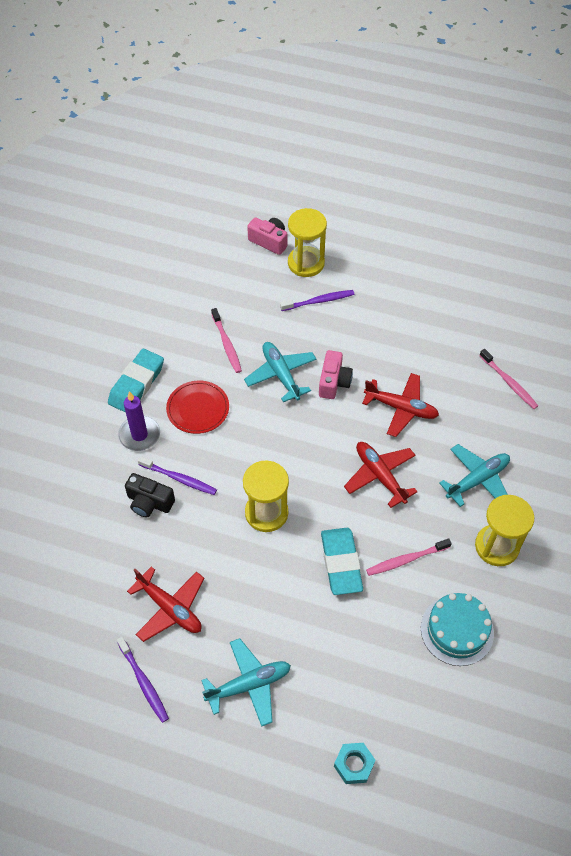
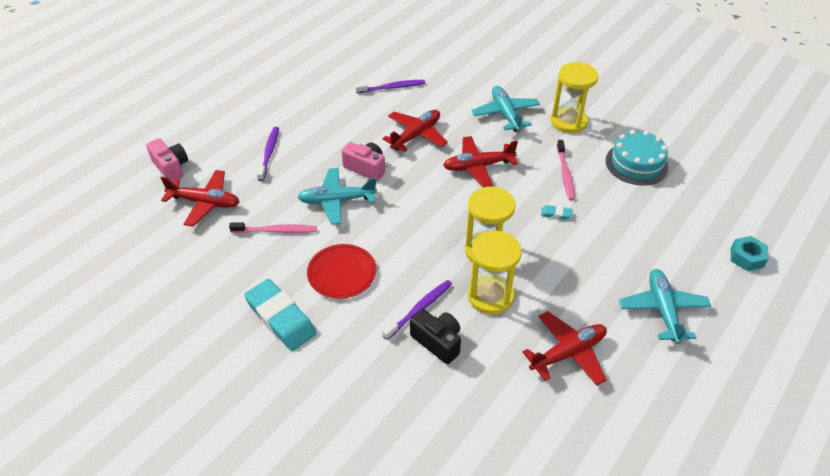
camera: 70 degrees left, 10 degrees down
purple toothbrush [117,637,169,723] -> purple toothbrush moved to [355,80,425,93]
purple candle [118,391,160,451] -> none
black camera [125,473,175,517] -> black camera turned 90 degrees counterclockwise [410,309,461,364]
pink camera [247,217,287,255] -> pink camera turned 90 degrees clockwise [146,138,188,182]
yellow hourglass [288,208,327,277] -> yellow hourglass moved to [468,231,522,315]
turquoise eraser [321,528,363,595] -> turquoise eraser [541,205,573,220], size x0.43
pink toothbrush [479,349,538,409] -> none
none -> red plane [160,170,239,227]

